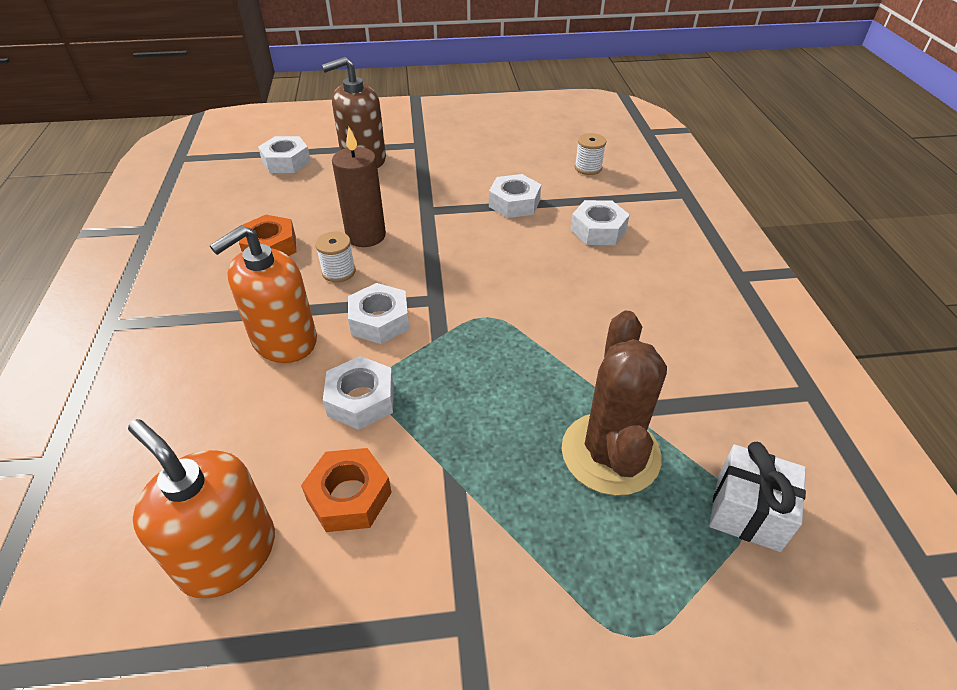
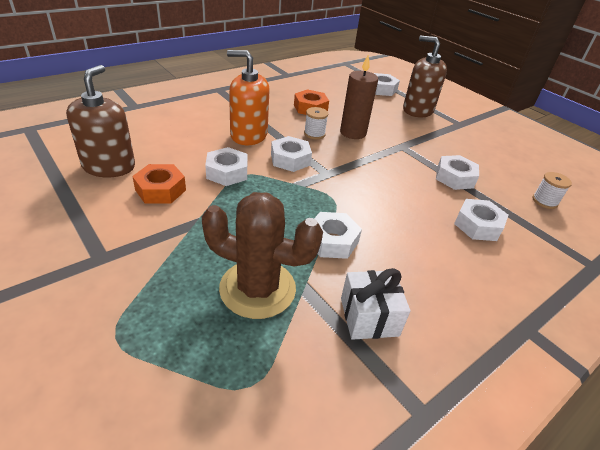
camera: 55 degrees right, 5 degrees down
orange soap dispenser [128,419,275,598] -> brown soap dispenser [66,65,135,177]
brown cactus [561,311,667,496] -> brown cactus turned 45 degrees clockwise [202,192,323,319]
white gift [709,442,806,552] -> white gift moved to [341,268,411,340]
none -> white nut [314,212,362,259]

